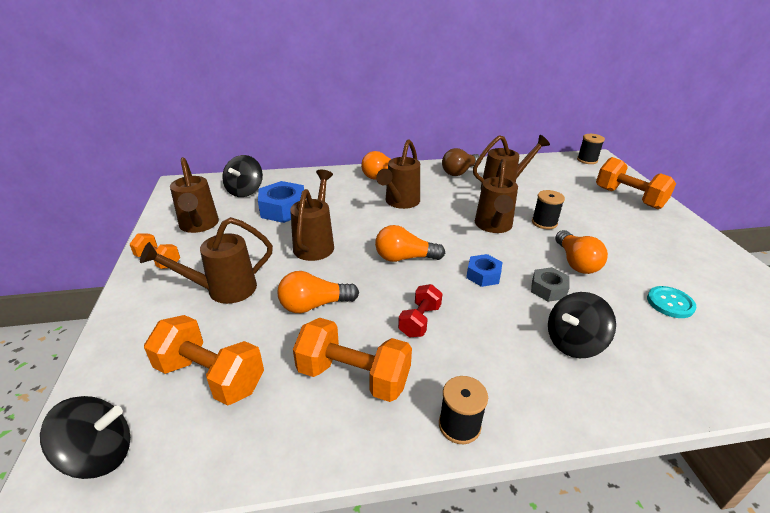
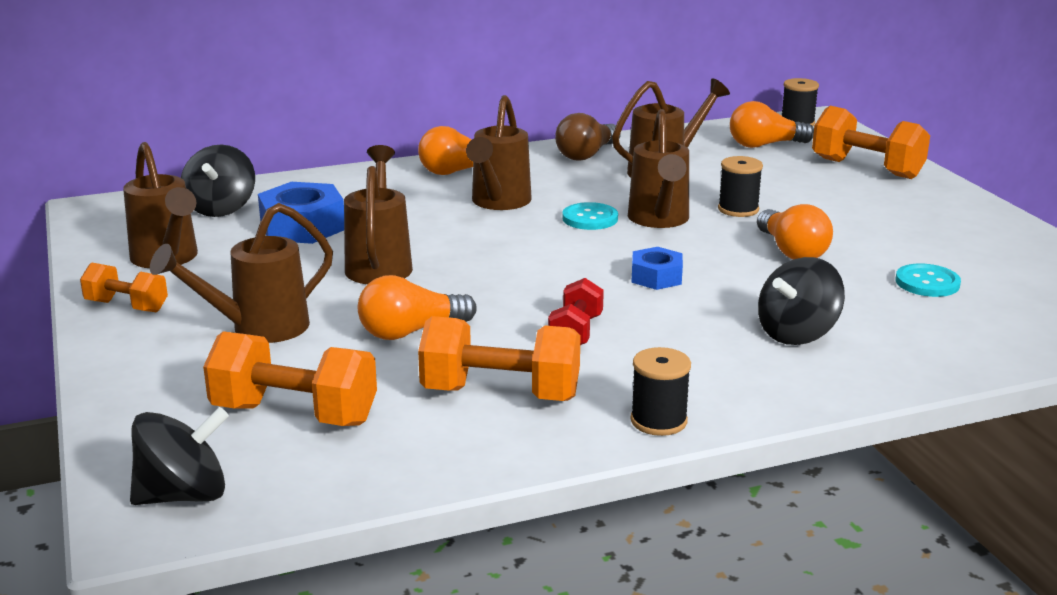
camera: 10 degrees left, 10 degrees down
orange light bulb [375,225,445,262] -> orange light bulb moved to [730,101,814,148]
grey nut [531,267,570,302] -> none
none -> turquoise button [563,202,618,230]

